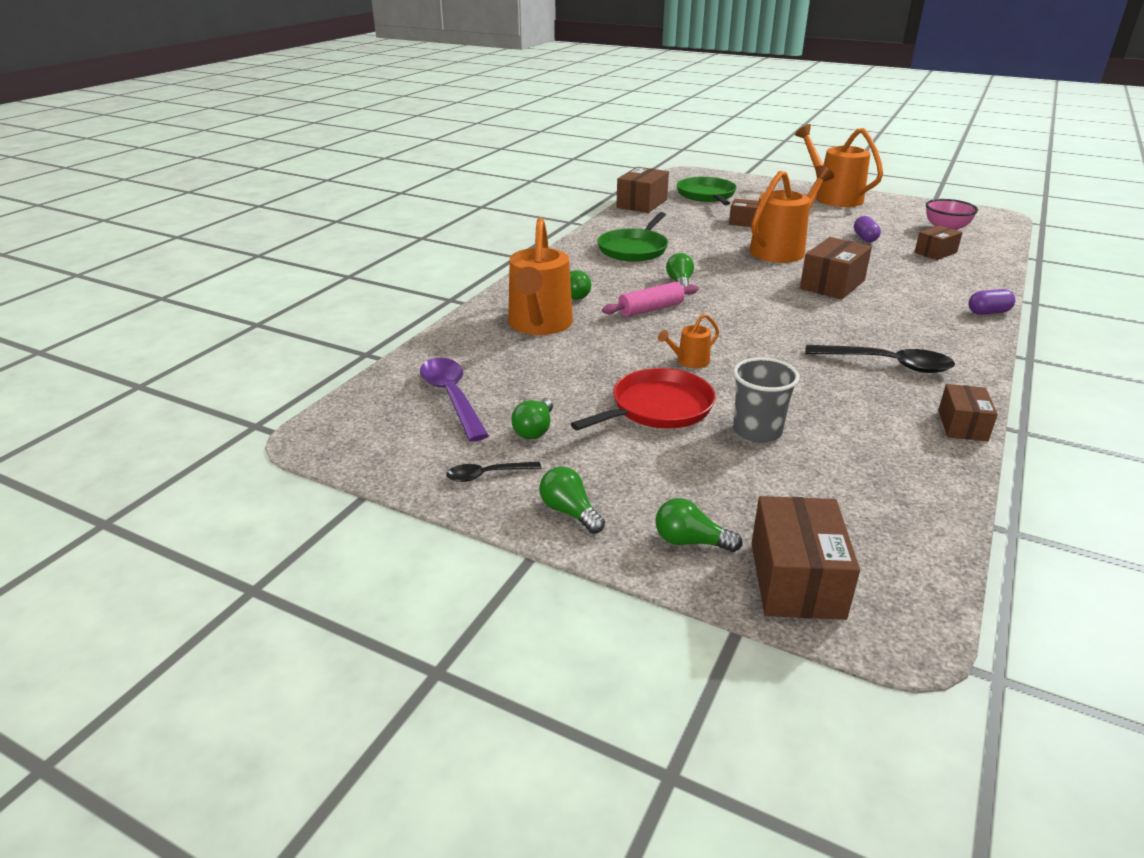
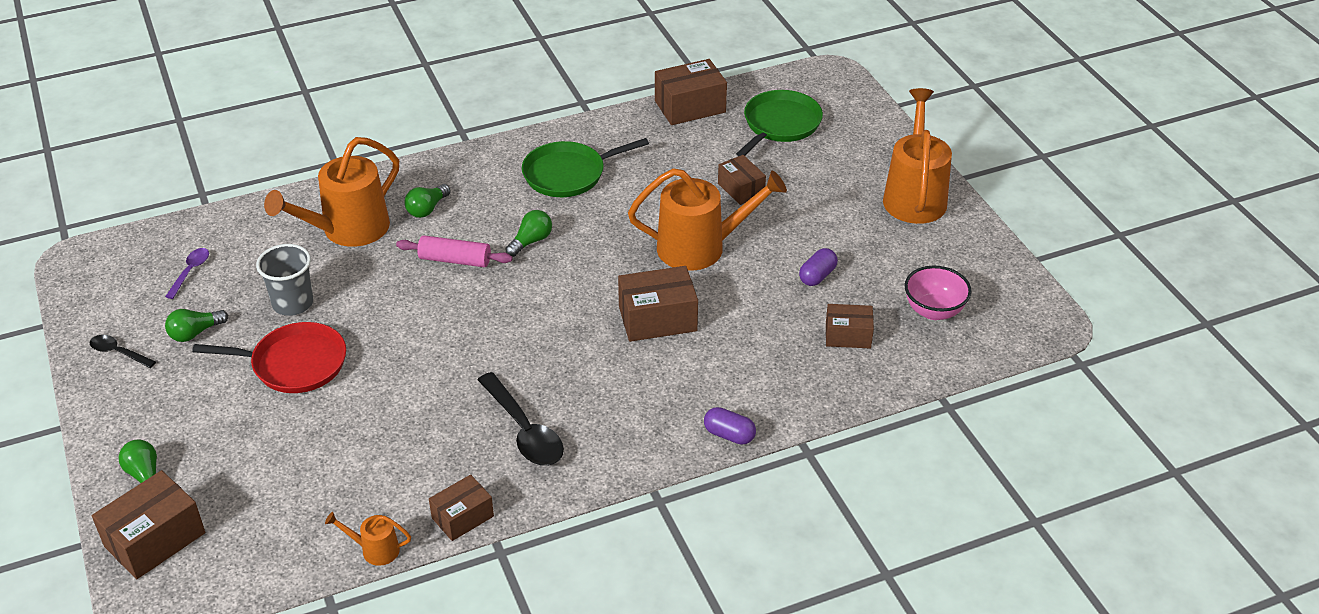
camera: 40 degrees right, 10 degrees up
purple spoon [420,358,489,442] -> purple spoon [165,248,209,299], size x0.54
green light bulb [539,467,605,534] -> none
orange watering can [658,314,719,368] -> orange watering can moved to [325,512,411,566]
grey cup [733,357,800,443] -> grey cup moved to [256,244,313,316]

